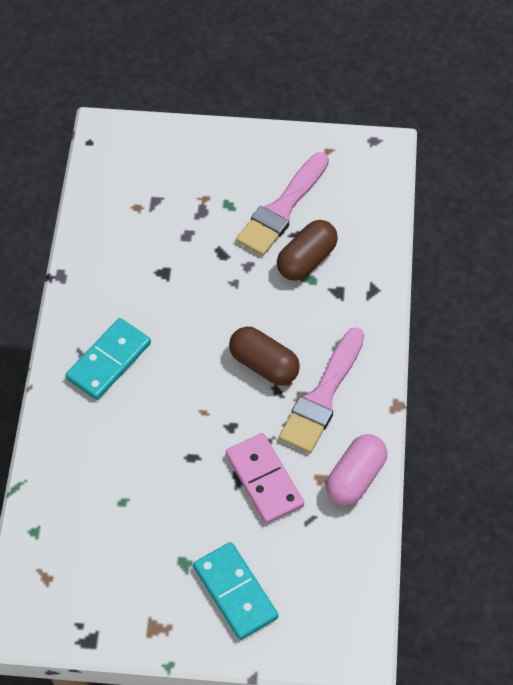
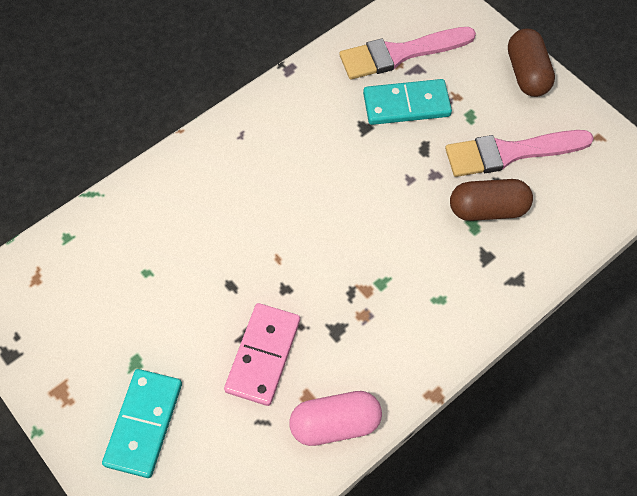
camera: 45 degrees right, 5 degrees up
turquoise domino [66,318,151,400] -> turquoise domino moved to [363,79,452,125]
brown capsule [229,326,300,385] -> brown capsule moved to [508,29,555,97]
pink brush [279,327,364,453] -> pink brush moved to [339,27,476,79]

